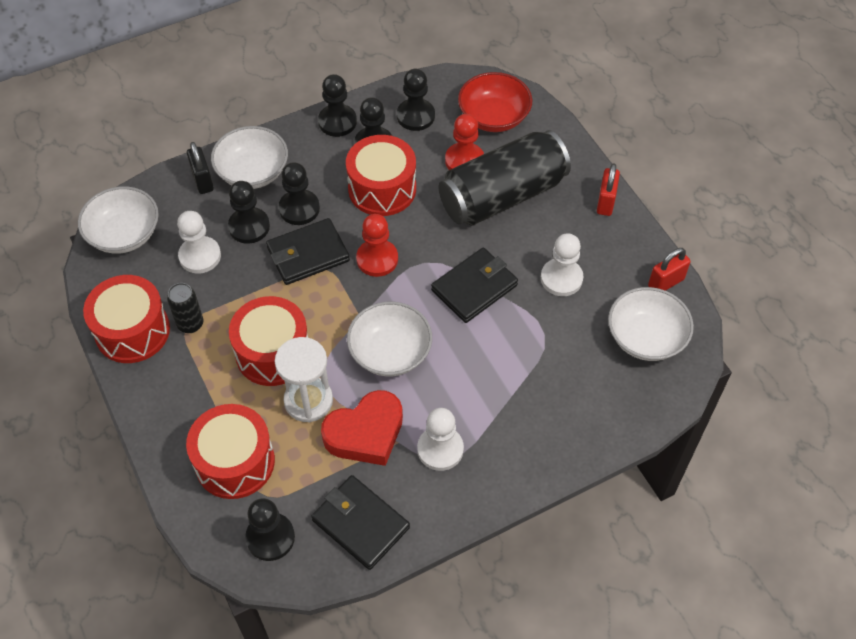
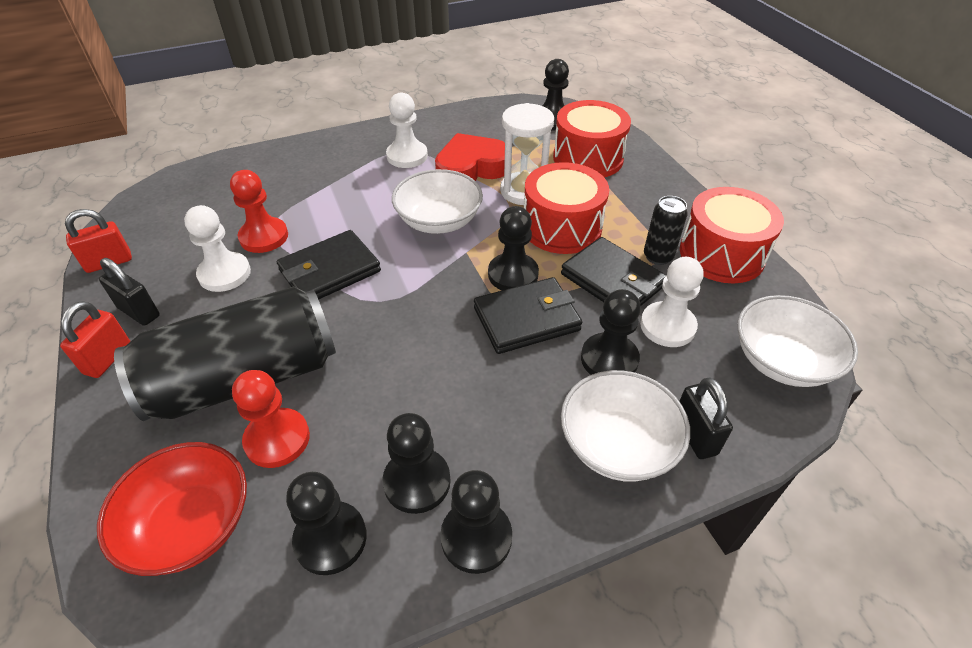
camera: 175 degrees left, 10 degrees down
black pawn [279,162,320,225] -> black pawn moved to [488,206,539,290]
black wallet [311,475,410,570] -> black wallet moved to [561,237,667,306]
red drum [346,135,416,216] -> none
red pawn [356,214,398,277] -> red pawn moved to [230,170,288,253]
white bowl [608,287,694,361] -> none
none -> black padlock [99,258,160,326]

